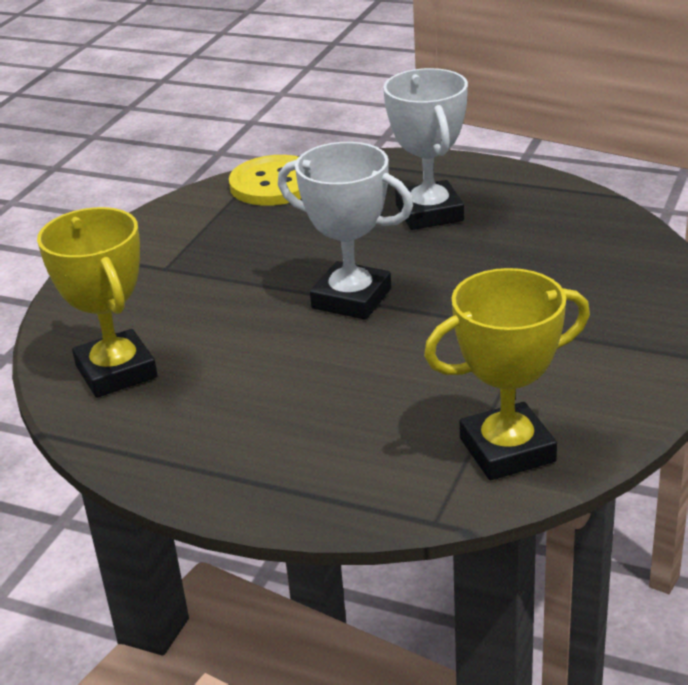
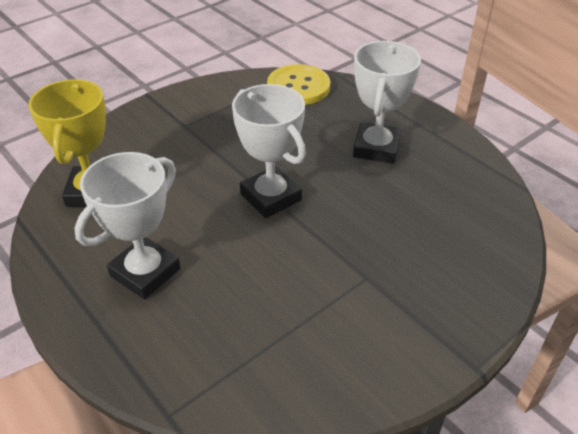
camera: 25 degrees right, 10 degrees up
yellow trophy [424,268,590,480] -> none
none -> white trophy [74,152,181,299]

